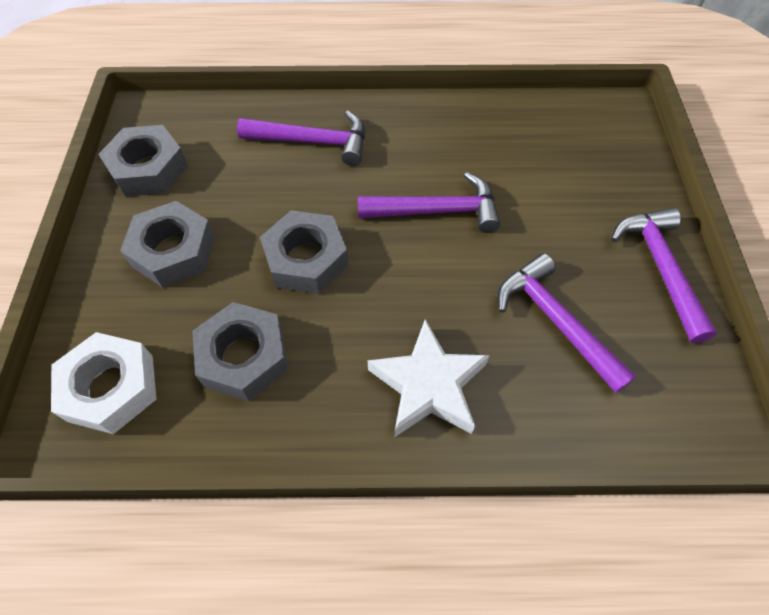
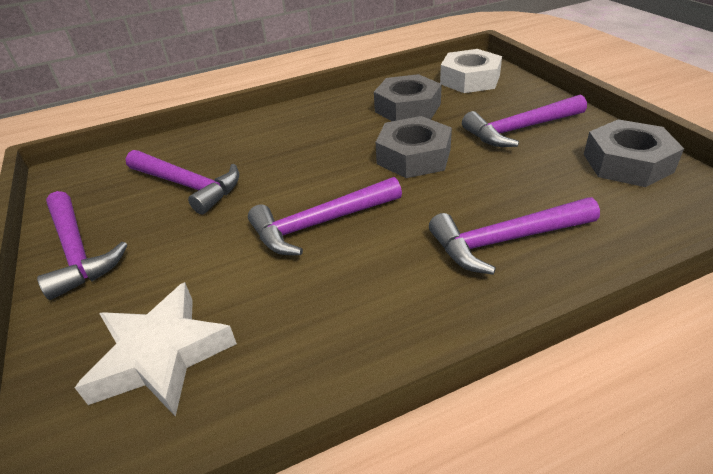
camera: 160 degrees right, 20 degrees down
grey nut [120,201,215,288] -> purple hammer [462,95,587,147]
white star [367,319,490,438] -> white star moved to [75,282,237,417]

